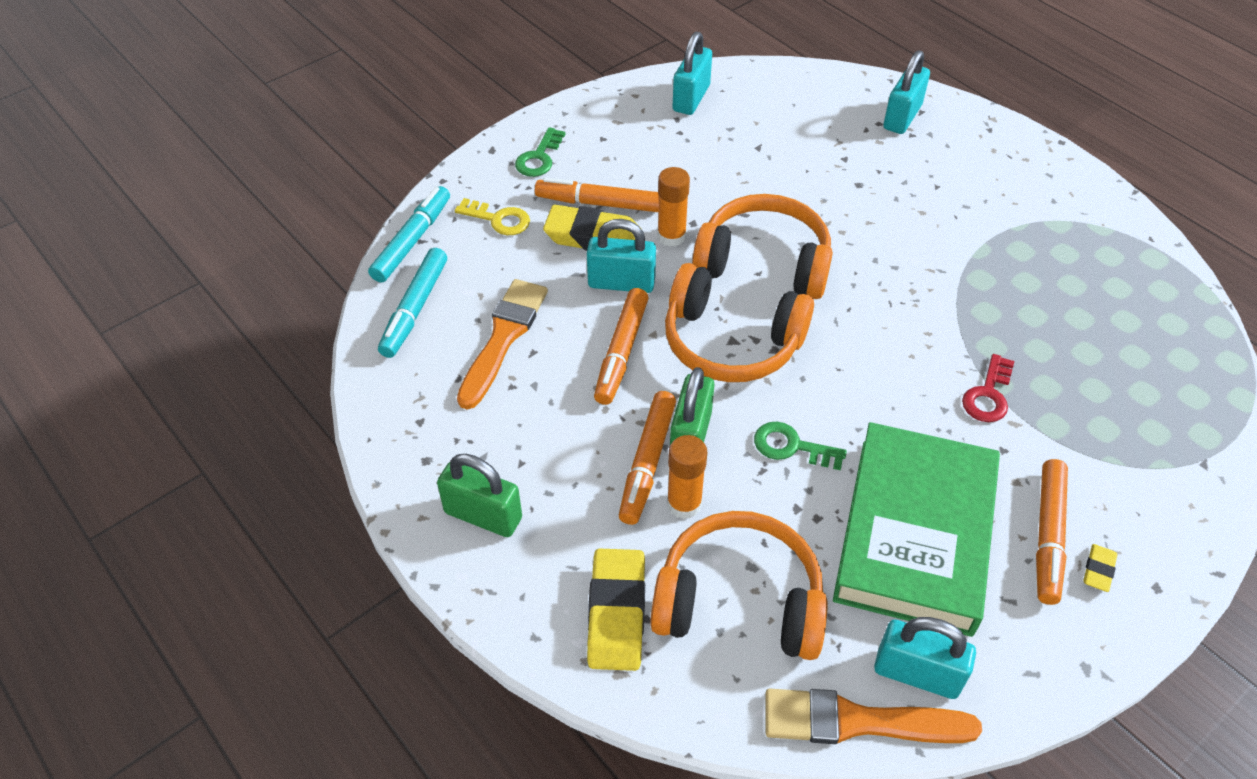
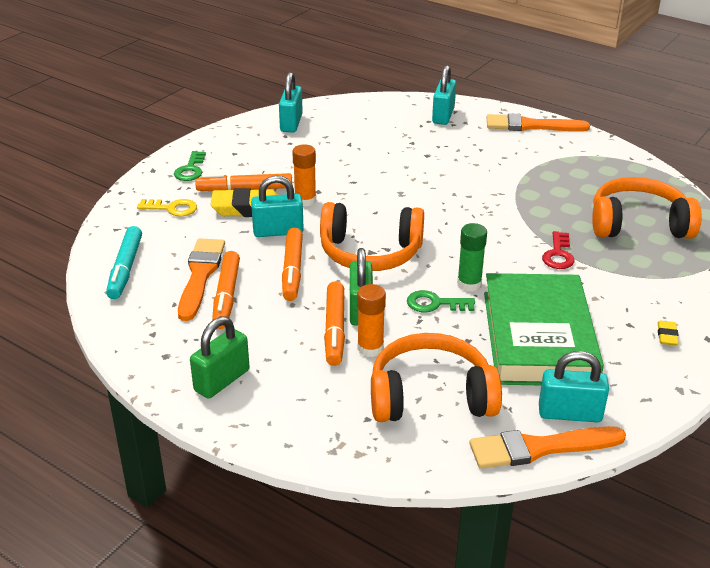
camera: 15 degrees left, 15 degrees down
turquoise marker [368,186,450,283] -> none
green padlock [437,454,522,537] -> green padlock turned 60 degrees counterclockwise [190,316,250,399]
yellow eraser [587,548,645,671] -> none
orange headphones [692,194,833,299] -> orange headphones moved to [592,177,702,239]
orange marker [1036,459,1068,605] -> orange marker moved to [212,251,240,329]
none -> green glue stick [457,223,487,292]
none -> orange brush [487,113,590,131]

